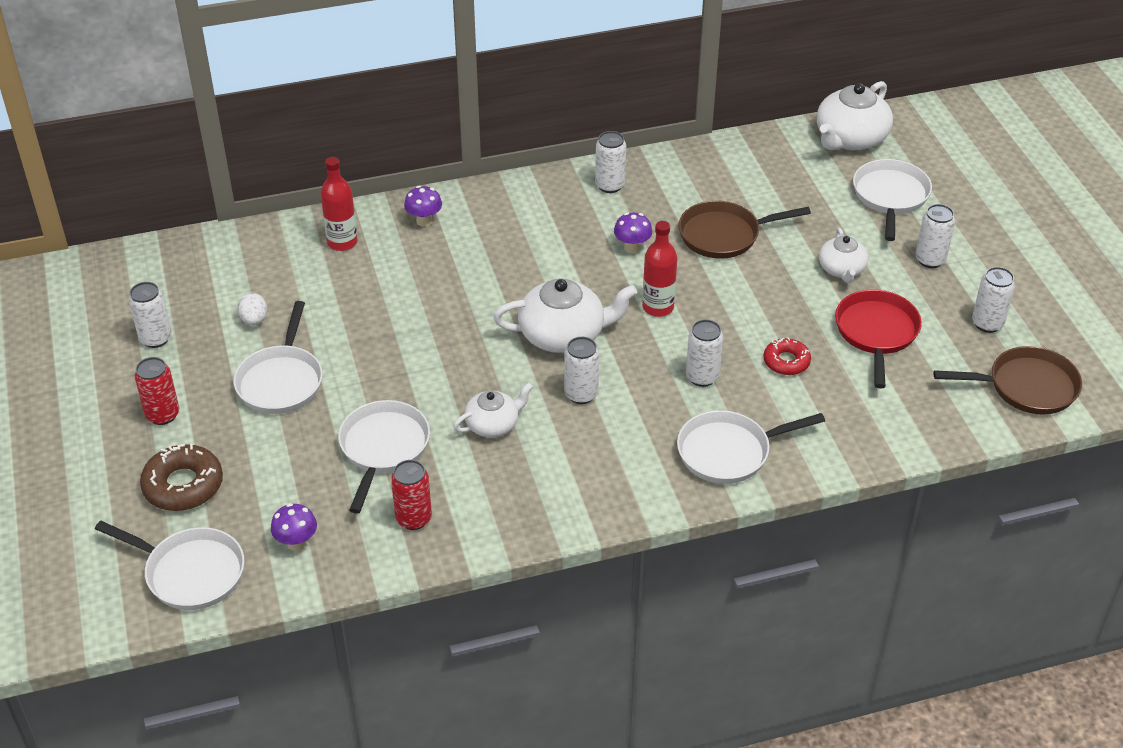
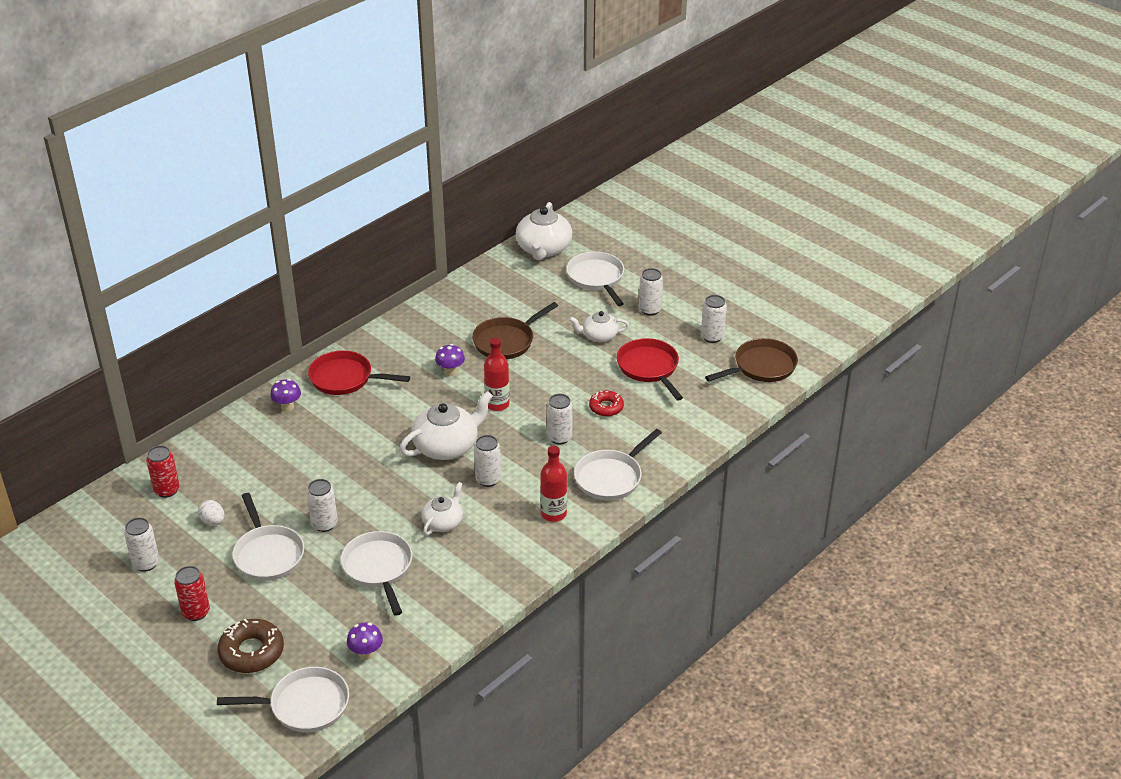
camera: 30 degrees left, 5 degrees down
red bottle [320,157,358,251] -> red bottle moved to [540,445,567,522]
red can [391,460,432,530] -> red can moved to [146,445,180,498]
white can [595,131,626,193] -> white can moved to [307,479,338,532]
white teapot [819,228,868,283] -> white teapot turned 120 degrees clockwise [569,311,629,342]
none -> red pan [308,350,410,395]

